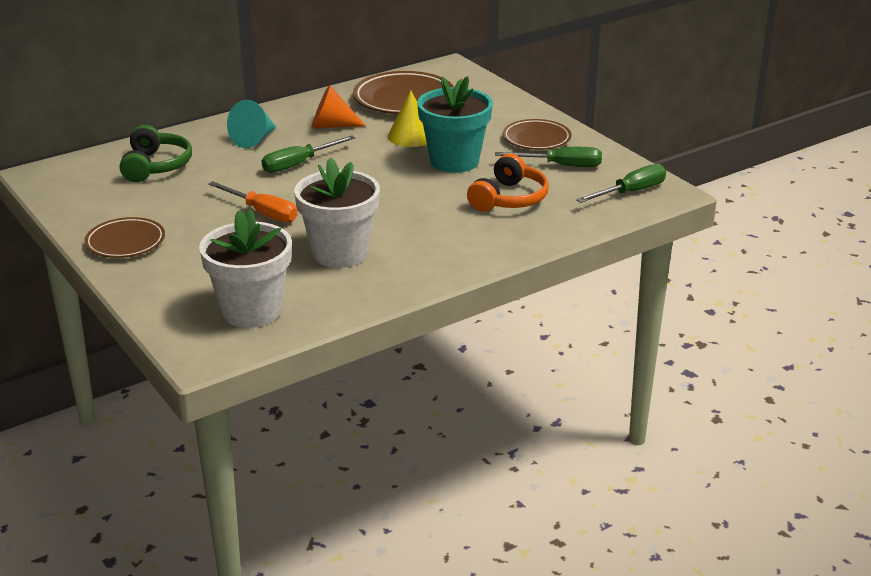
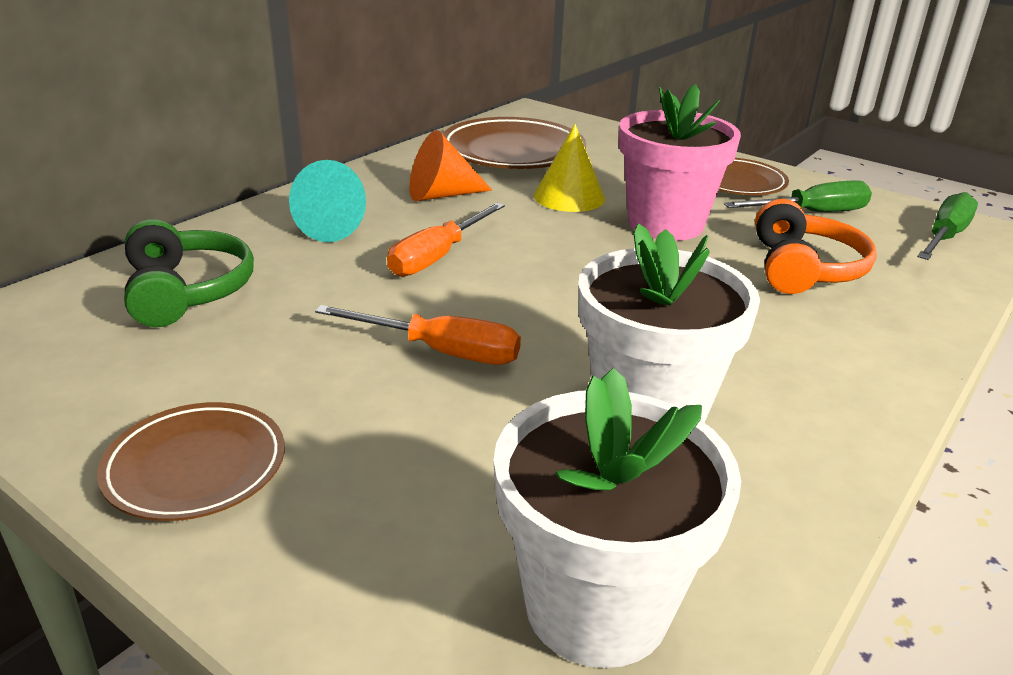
camera: 20 degrees left, 0 degrees up
green screwdriver [262,135,355,173] -> orange screwdriver [387,203,505,277]
turquoise flower pot [417,76,493,173] -> pink flower pot [619,84,741,241]

